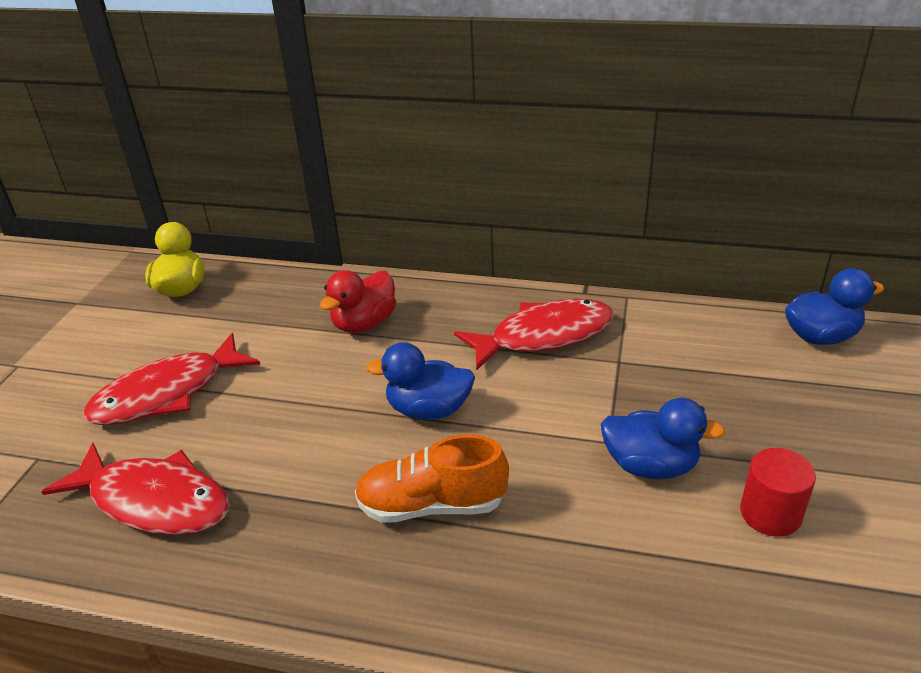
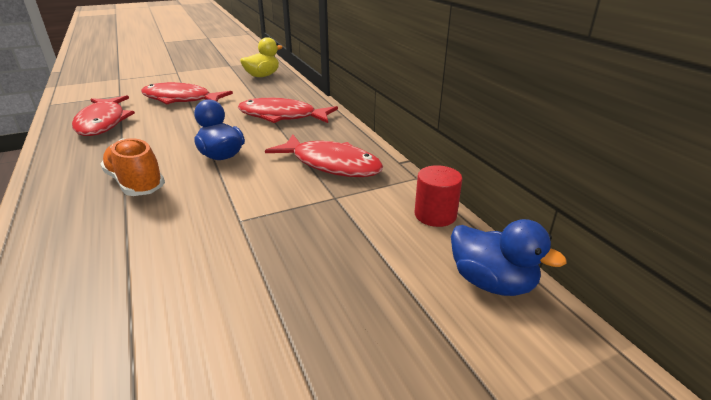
camera: 50 degrees right, 5 degrees down
red duck [320,270,396,333] -> red fish [238,98,338,123]
blue duck [601,398,726,479] -> none
red cylinder [740,448,816,537] -> red cylinder moved to [414,165,462,227]

